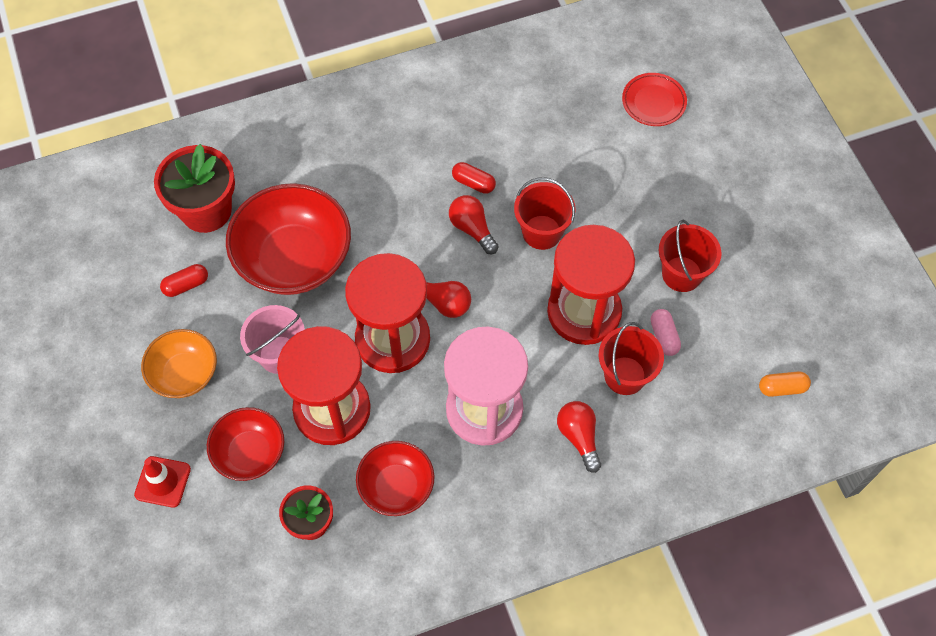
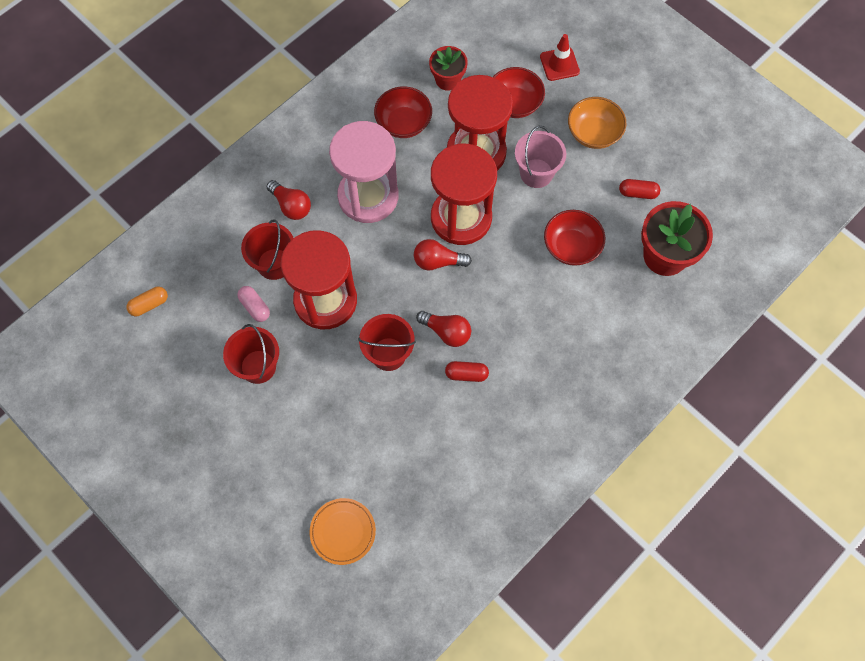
camera: 155 degrees right, 5 degrees up
red capsule [160,264,208,297] -> red capsule turned 60 degrees clockwise [619,179,660,199]
red bowl [226,183,351,295] -> red bowl [544,210,605,266], size x0.58
red plate [622,73,687,126] -> orange plate [309,498,376,565]

